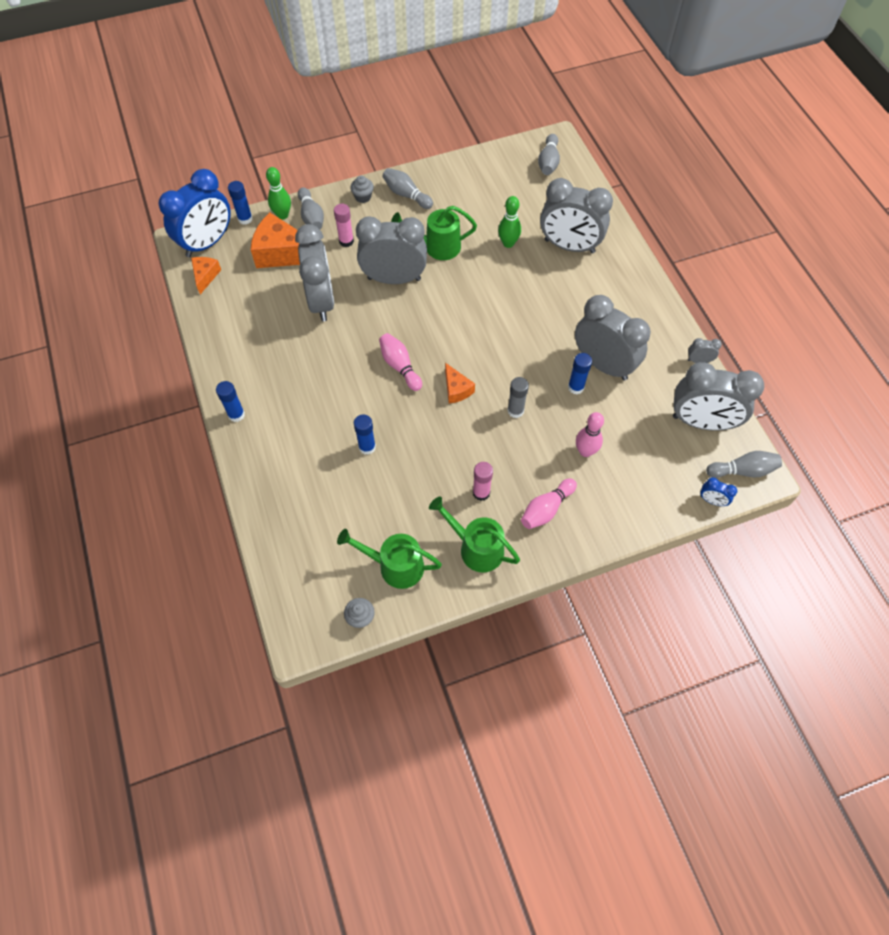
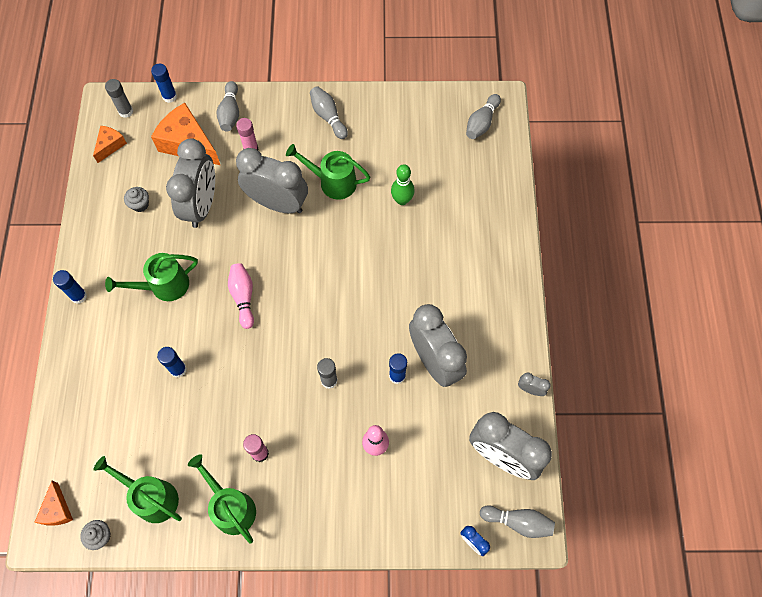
camera: 20 degrees right, 5 degrees up
blue clock [159,169,231,257] -> grey glue stick [105,79,133,118]
green bowling pin [266,167,291,220] -> none
grey cupcake [350,176,374,203] -> grey cupcake moved to [124,187,149,212]
orange cheese [445,363,475,404] -> orange cheese moved to [34,481,73,526]
pink bowling pin [521,478,577,529] -> none
grey clock [540,178,613,253] -> none
none -> green watering can [105,253,198,301]

